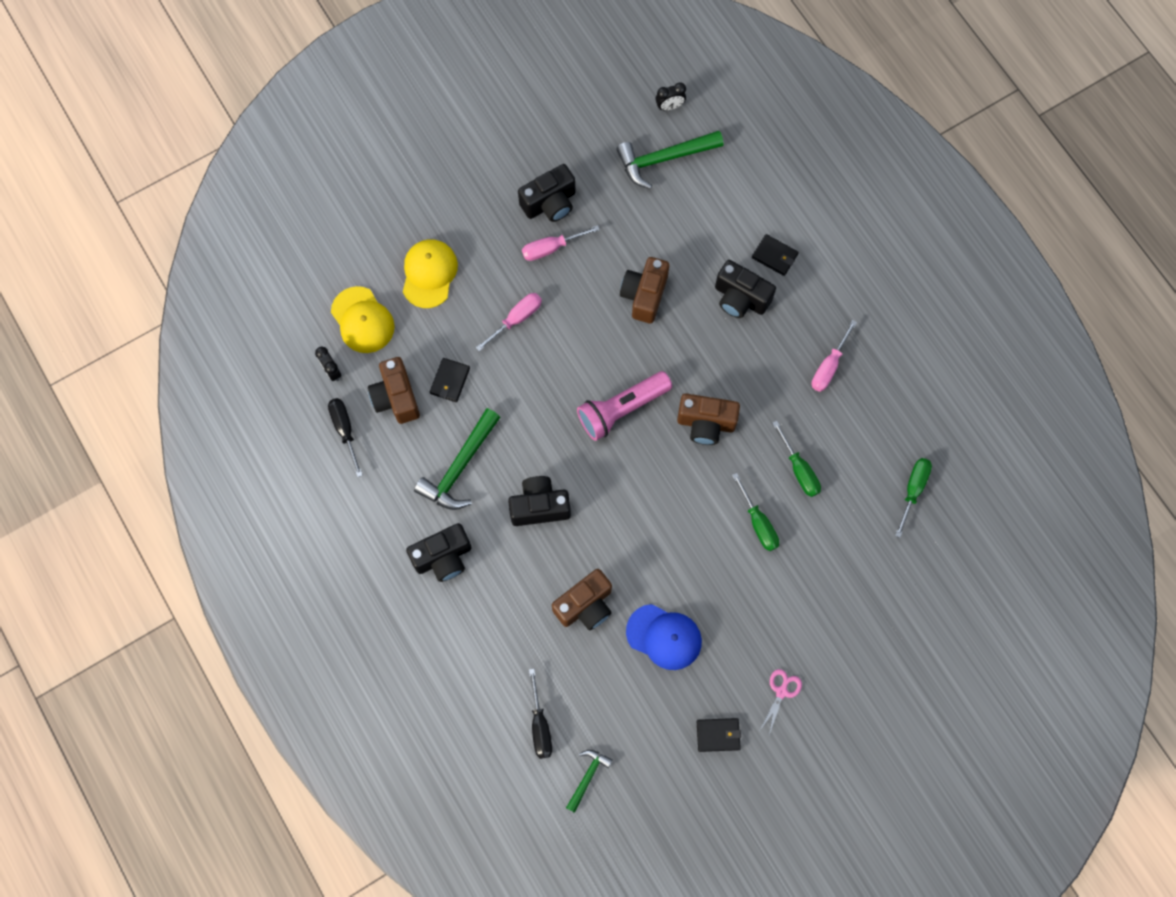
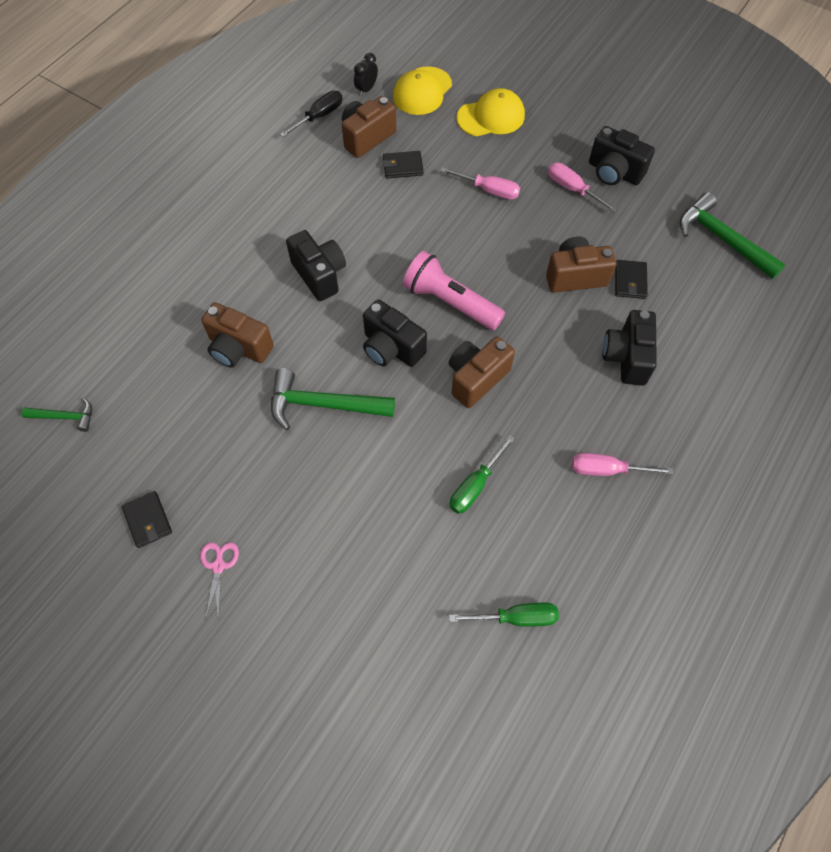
camera: 65 degrees right, 10 degrees down
black camera [406,523,472,582] -> black camera moved to [363,300,427,367]
green hammer [414,408,501,510] -> green hammer moved to [271,368,395,430]
black screwdriver [529,669,552,759] -> none
blue cap [626,604,702,670] -> none
black clock [656,82,686,111] -> none
brown camera [677,394,740,445] -> brown camera turned 60 degrees clockwise [449,337,515,408]
green screwdriver [732,473,779,551] -> none
black wallet [752,234,799,276] -> black wallet moved to [615,260,648,299]
pink scissors [760,669,802,735] -> pink scissors turned 90 degrees counterclockwise [200,542,239,620]

